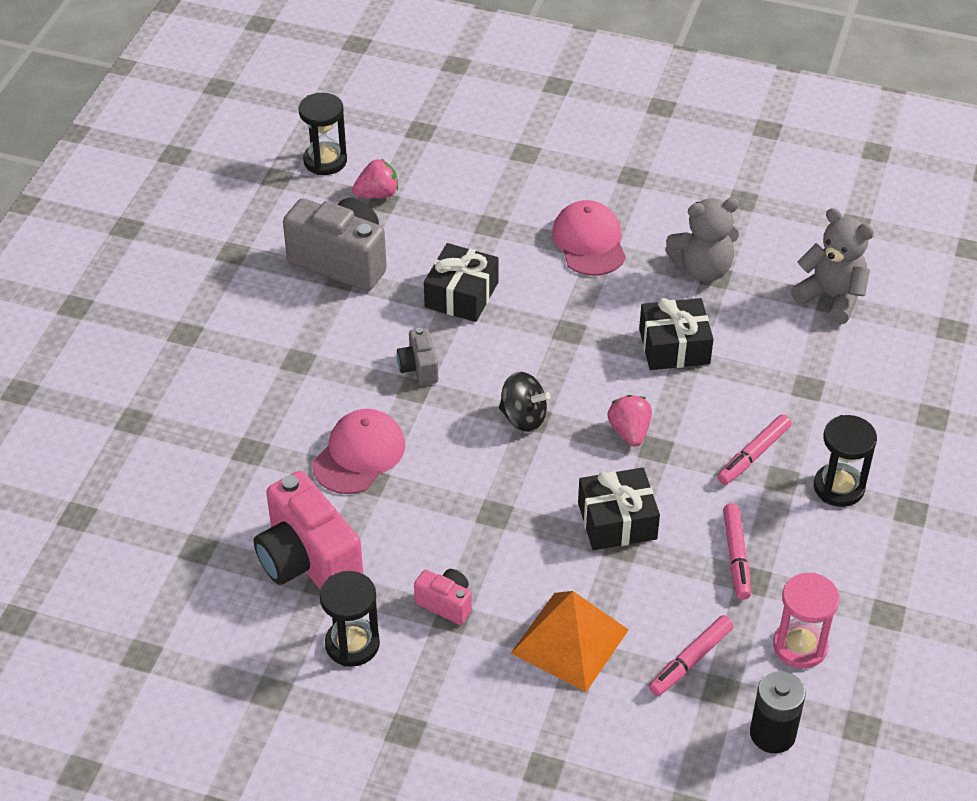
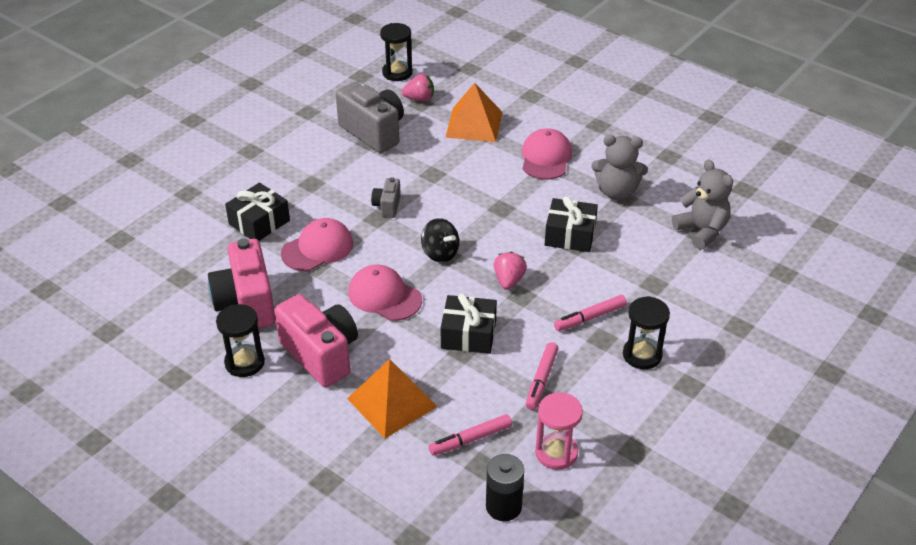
camera: 20 degrees right, 5 degrees down
pink camera [414,569,472,625] -> pink camera [274,294,358,387], size x2.03
black gift [424,243,499,322] -> black gift moved to [225,183,290,241]
none -> pink cap [348,264,422,321]
none -> orange pyramid [445,83,502,142]

